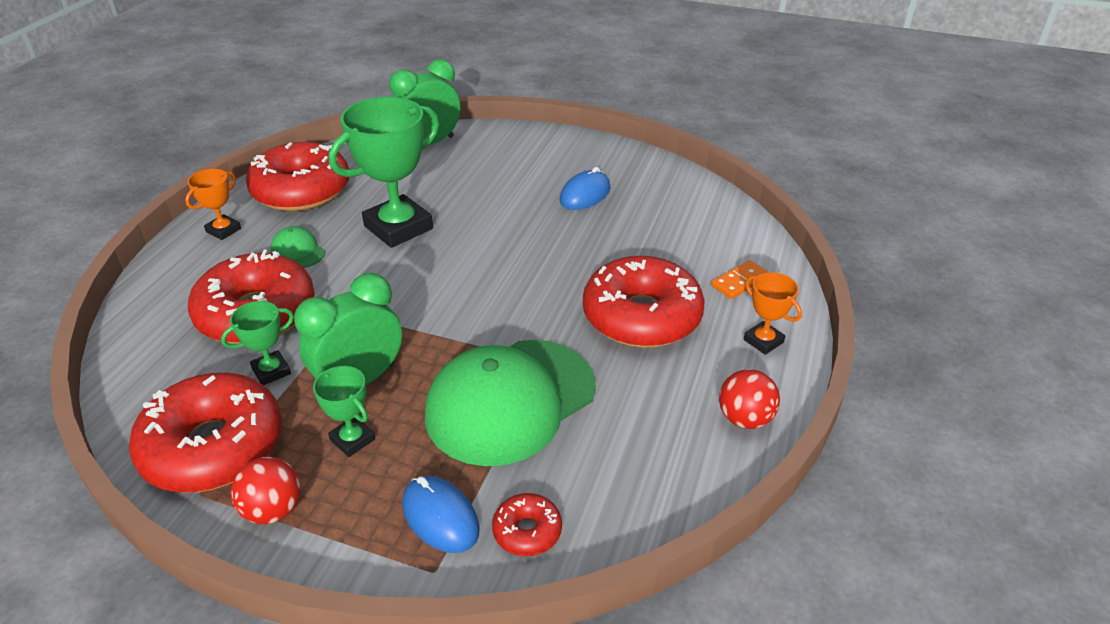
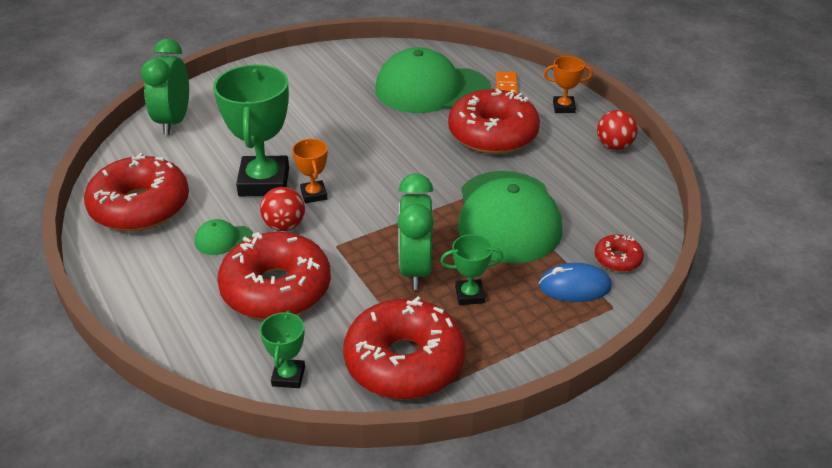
camera: 50 degrees left, 0 degrees up
orange trophy [185,169,241,240] -> orange trophy moved to [292,139,328,203]
green trophy [221,301,294,385] -> green trophy moved to [260,311,305,388]
red ball [231,457,301,524] -> red ball moved to [260,187,305,231]
blue mouse [560,167,610,210] -> none
none -> green cap [375,47,491,113]

